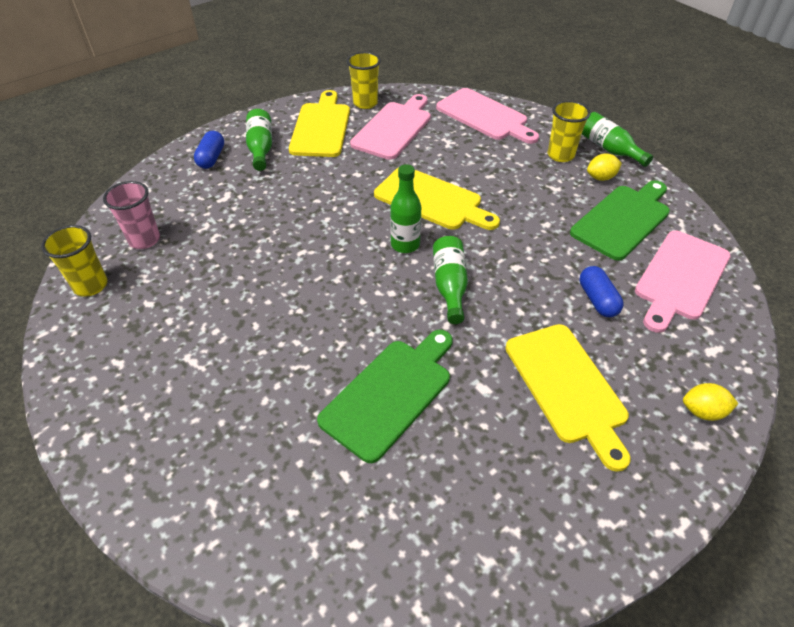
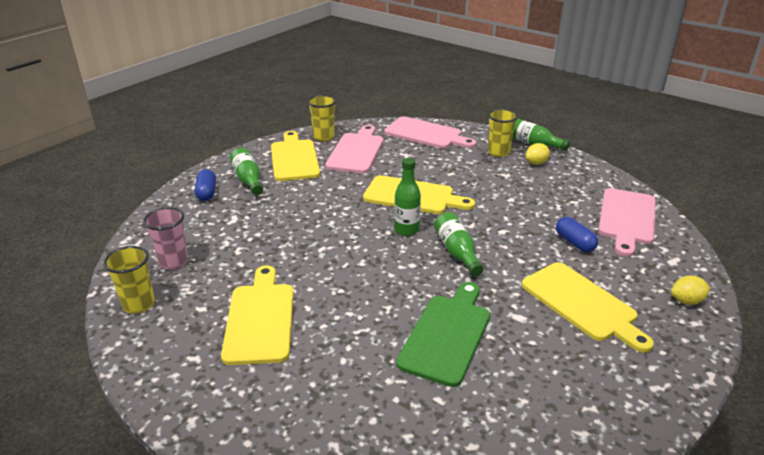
camera: 15 degrees left, 15 degrees down
green cutting board [570,180,670,261] -> none
none -> yellow cutting board [221,265,294,365]

